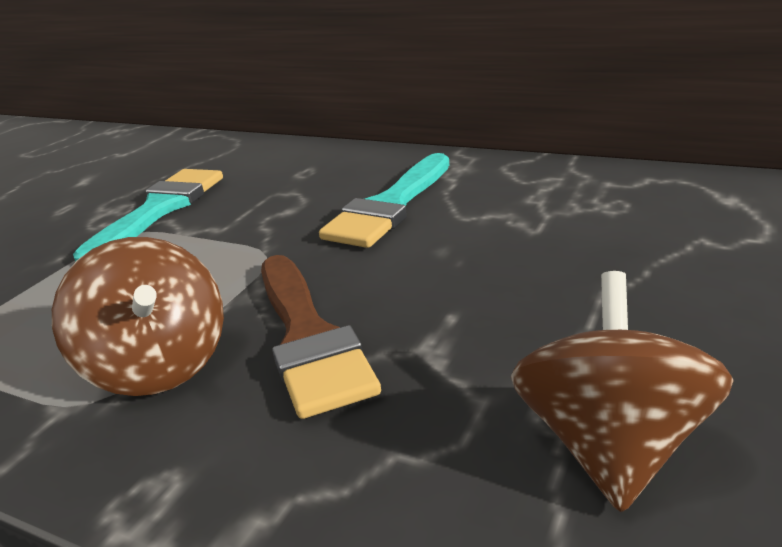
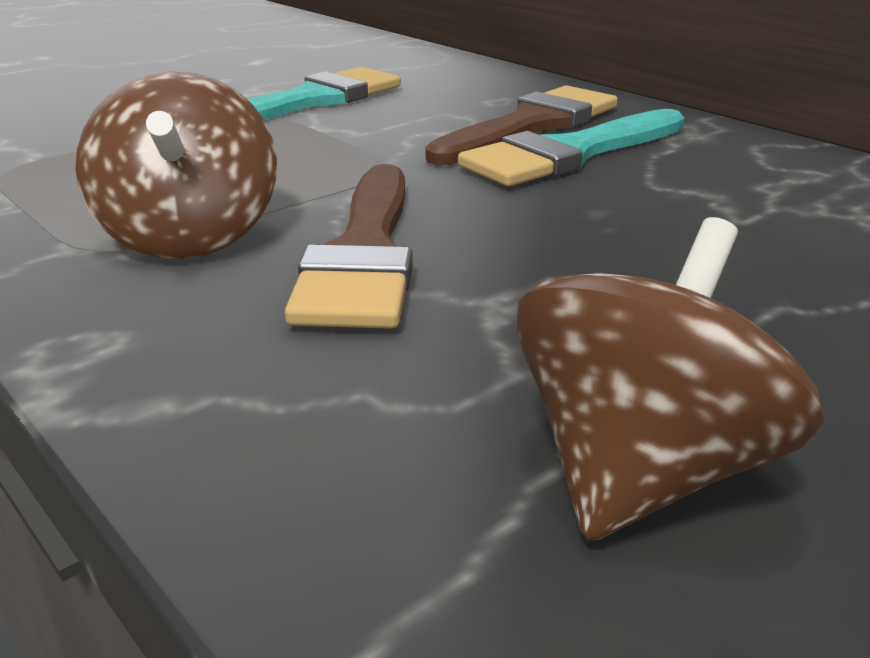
camera: 20 degrees right, 0 degrees up
none -> brown brush [425,85,618,165]

